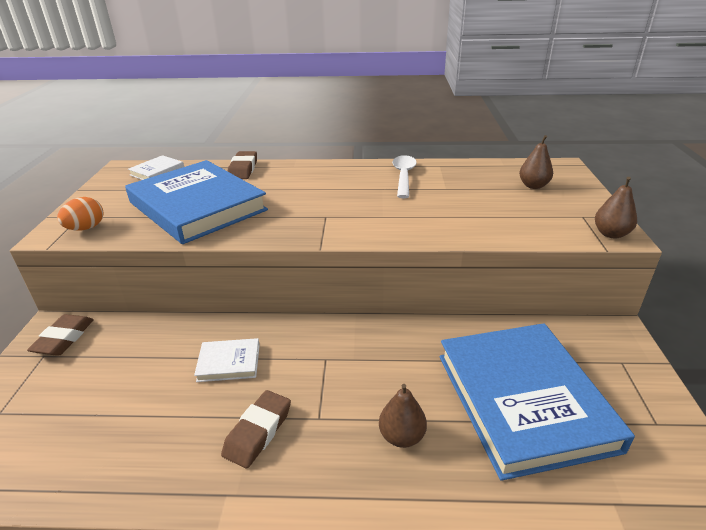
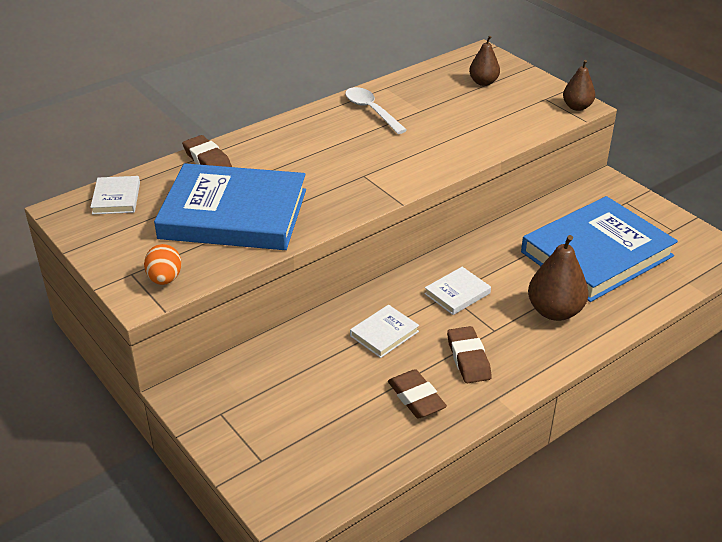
camera: 40 degrees left, 5 degrees up
brown eraser [27,314,94,356] -> brown eraser moved to [388,369,447,418]
brown pear [379,384,427,448] -> brown pear [528,235,589,321], size x1.59
blue book [439,323,635,481] -> blue book turned 75 degrees counterclockwise [521,196,678,302]
none -> white book [424,267,491,315]

